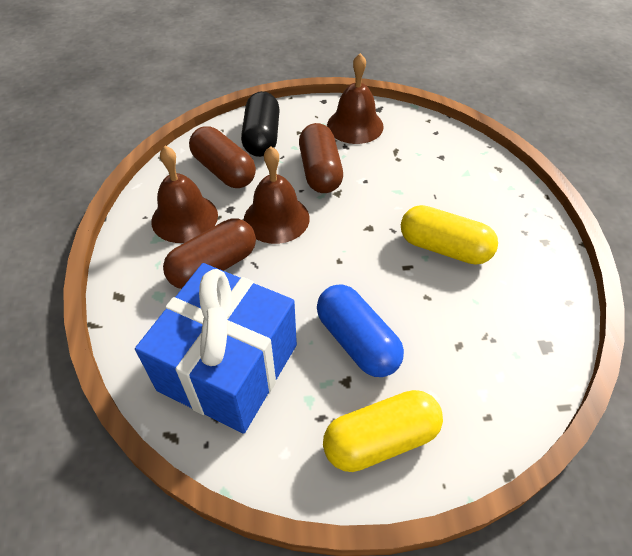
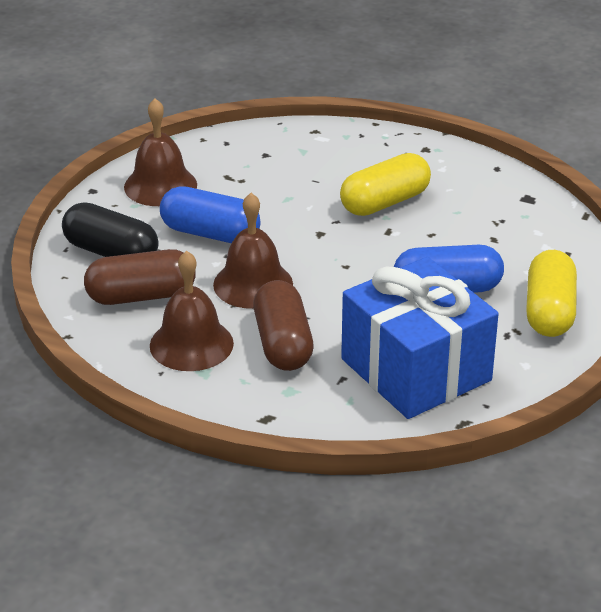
camera: 60 degrees left, 15 degrees down
brown capsule [299,123,343,193] -> blue capsule [160,186,261,243]

